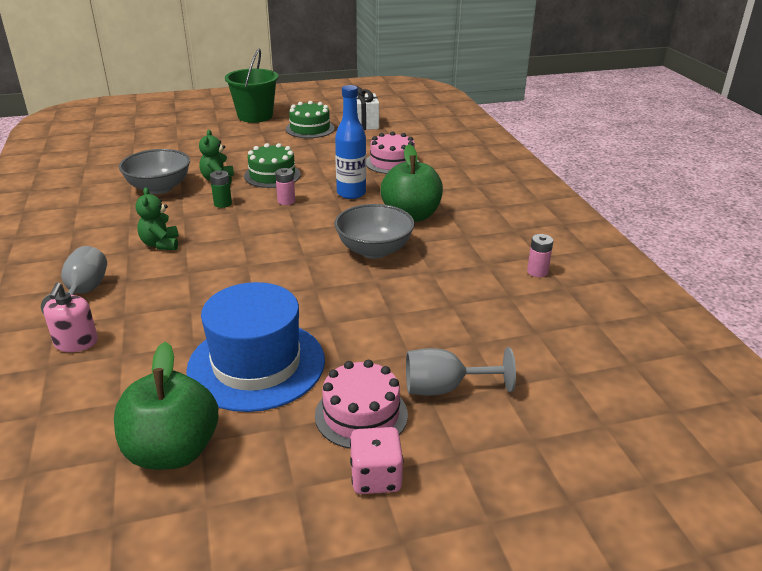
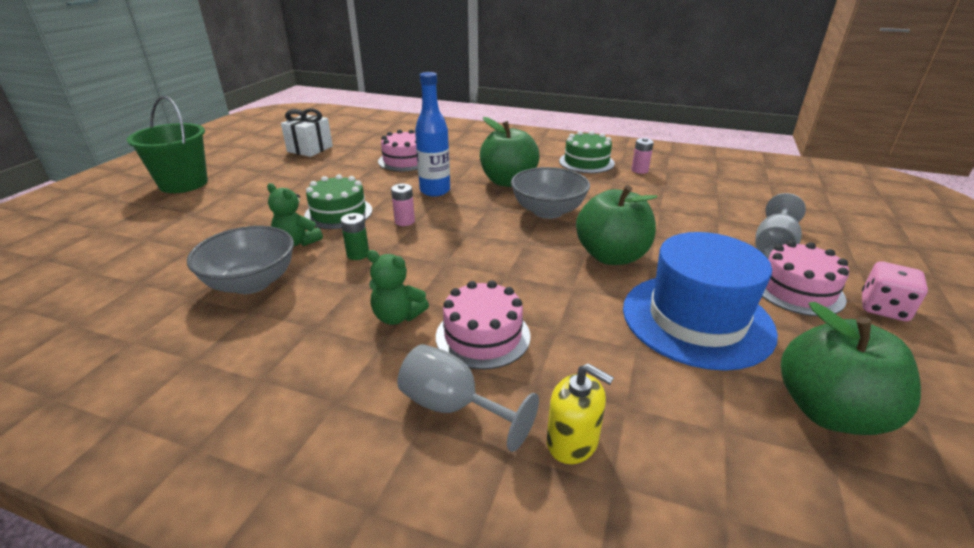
camera: 55 degrees left, 0 degrees up
pink soap dispenser [43,283,98,352] -> yellow soap dispenser [547,363,614,464]
green cake [286,101,334,138] -> green cake moved to [559,131,615,173]
none -> pink cake [436,280,530,370]
none -> green apple [576,185,657,265]

